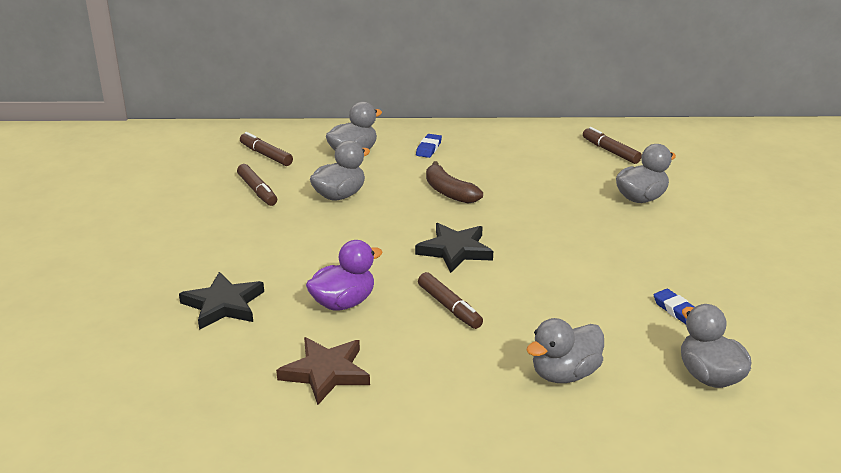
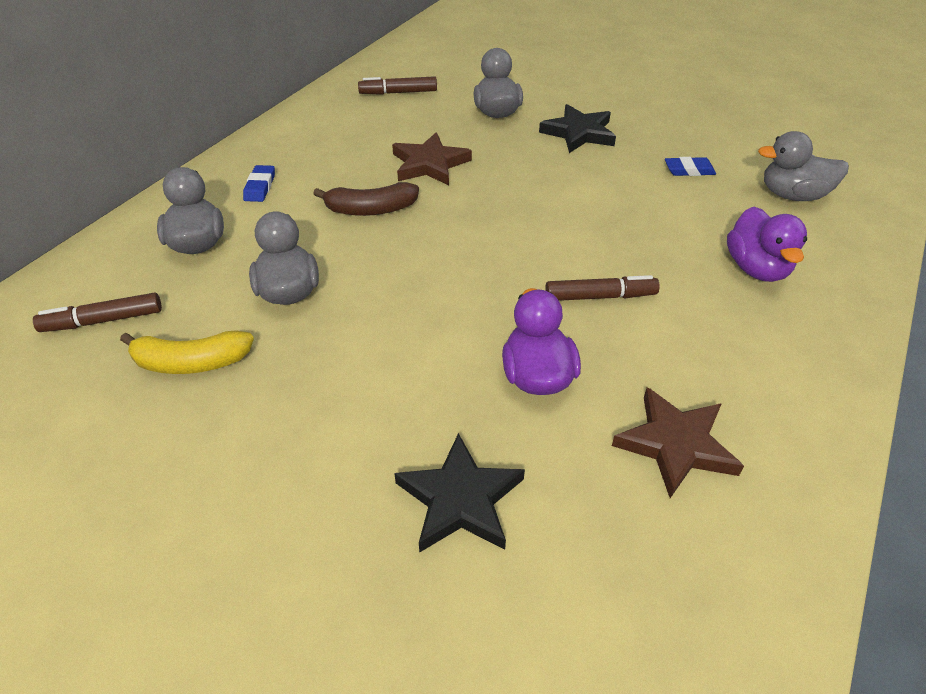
camera: 60 degrees left, 15 degrees up
brown marker [237,164,277,206] -> yellow banana [120,330,254,374]
black star [415,223,493,273] -> black star moved to [539,104,616,153]
blue eraser [416,134,442,158] -> blue eraser turned 45 degrees clockwise [243,165,275,202]
grey duck [526,318,604,383] -> purple duck [727,207,807,282]
none -> brown star [392,132,472,185]

